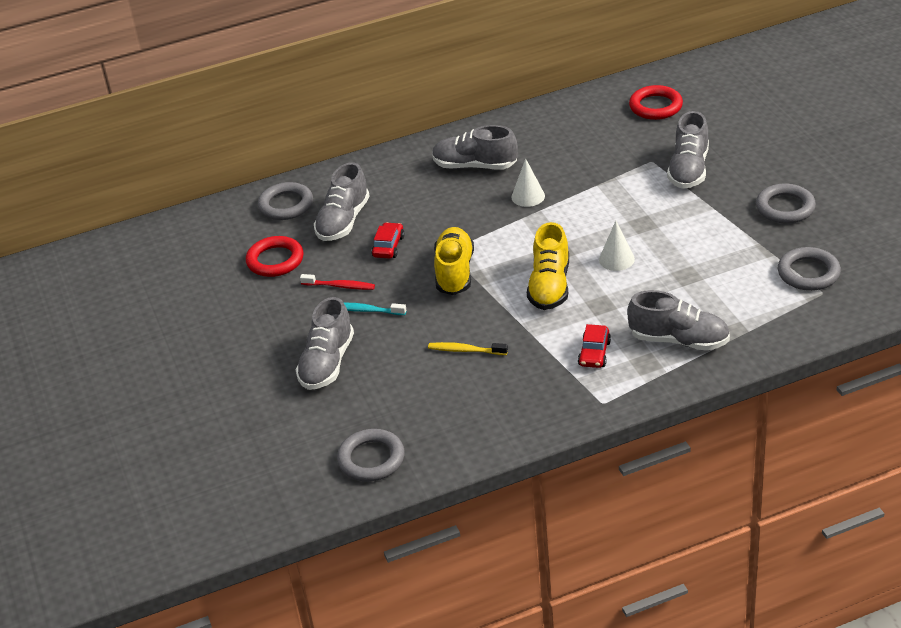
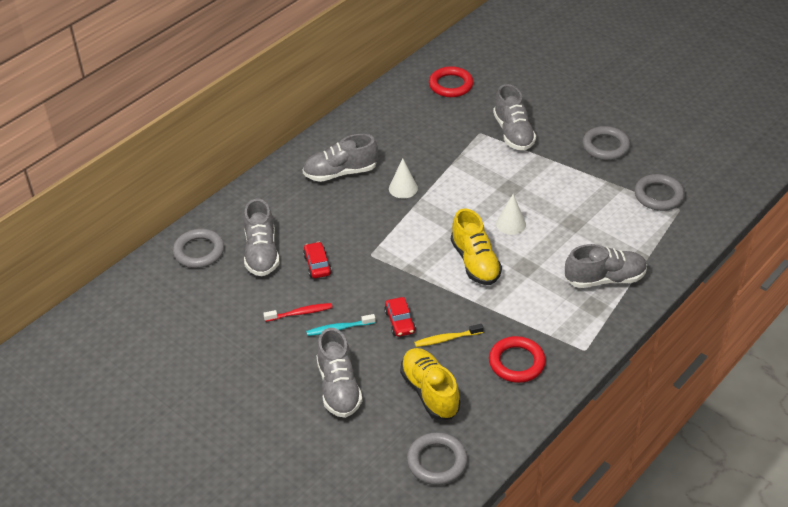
camera: 30 degrees left, 5 degrees up
red ring [246,236,304,277] -> red ring moved to [489,336,546,383]
yellow shoe [434,227,474,295] -> yellow shoe moved to [400,348,460,420]
red car [578,324,611,368] -> red car moved to [384,297,416,337]

